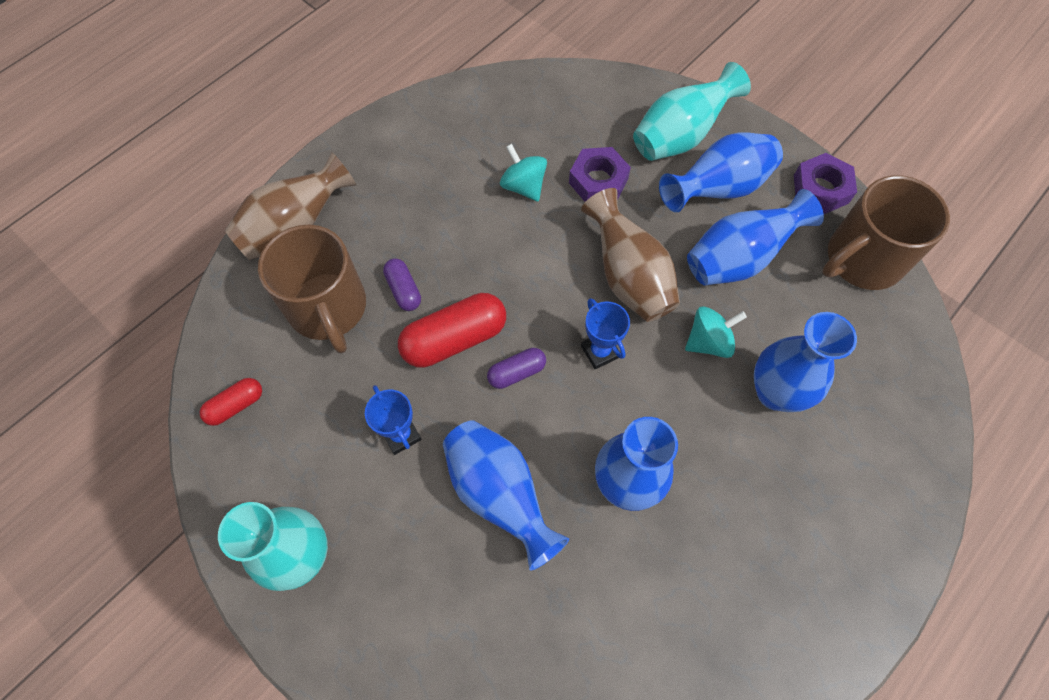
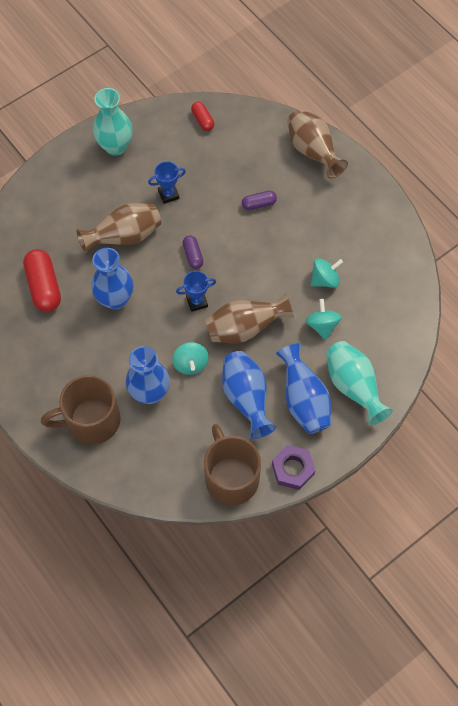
camera: 100 degrees right, 0 degrees up
brown mug [258,225,366,354] -> brown mug moved to [41,375,121,444]
red capsule [398,293,506,368] -> red capsule moved to [23,249,61,312]
blue vase [443,420,569,571] -> brown vase [76,203,161,253]
purple nut [569,147,631,202] -> turquoise spinning top [306,299,342,340]

